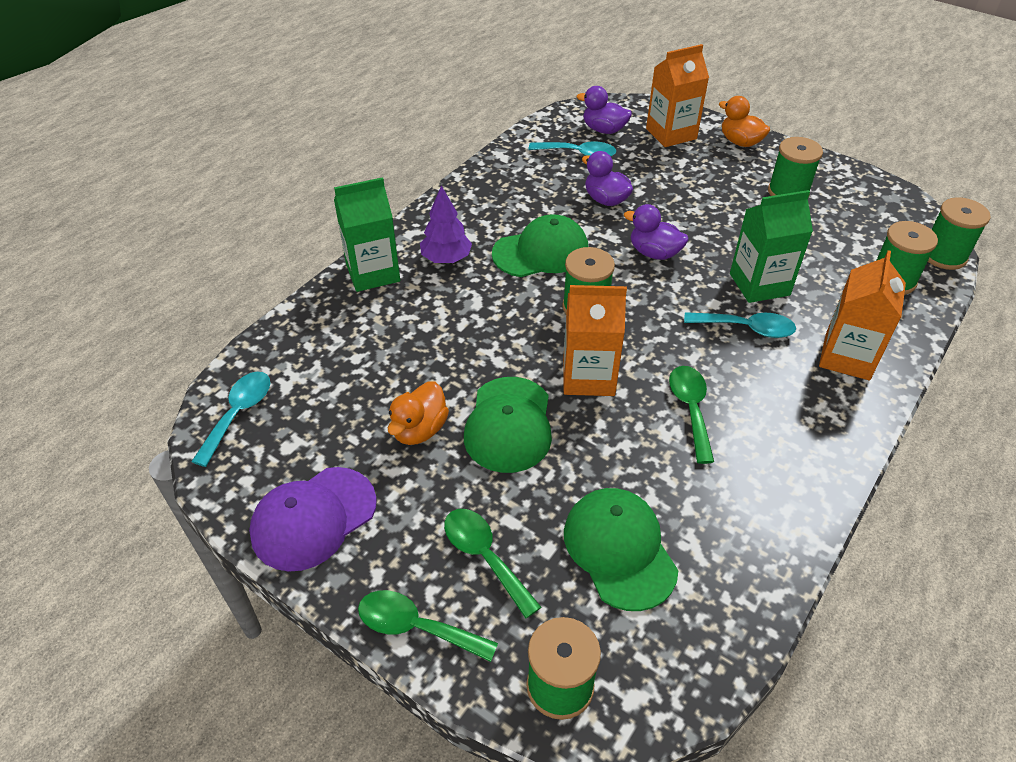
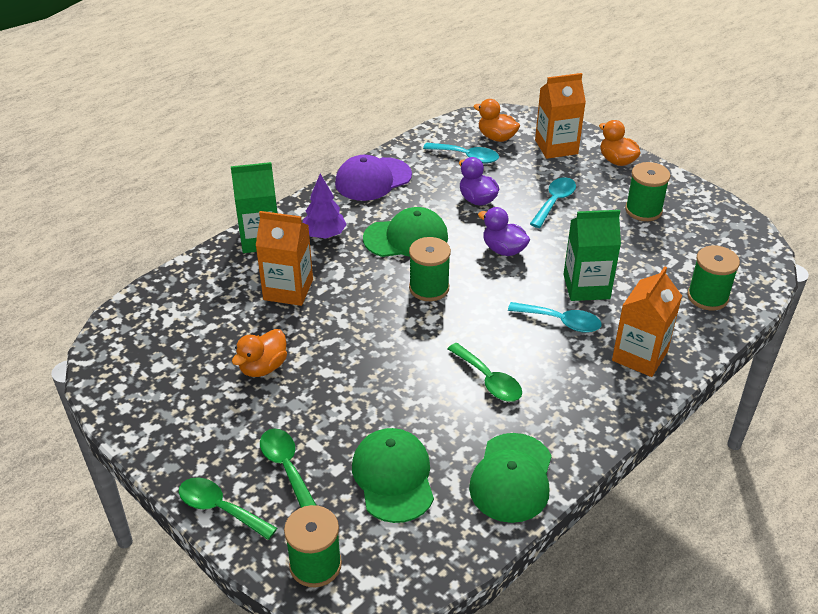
camera: 10 degrees right, 5 degrees down
turquoise spoon [191,372,270,467] -> turquoise spoon moved to [530,177,576,228]
purple cap [249,467,377,572] -> purple cap moved to [335,155,412,201]
green cap [464,377,552,473] -> green cap moved to [469,433,552,523]
orange carton [563,285,627,396] -> orange carton moved to [256,211,313,306]
purple duck [577,86,632,134] -> orange duck [473,99,520,142]
green spoon [669,366,714,464] -> green spoon turned 135 degrees clockwise [448,343,522,402]
green spool [928,197,990,270] -> none

